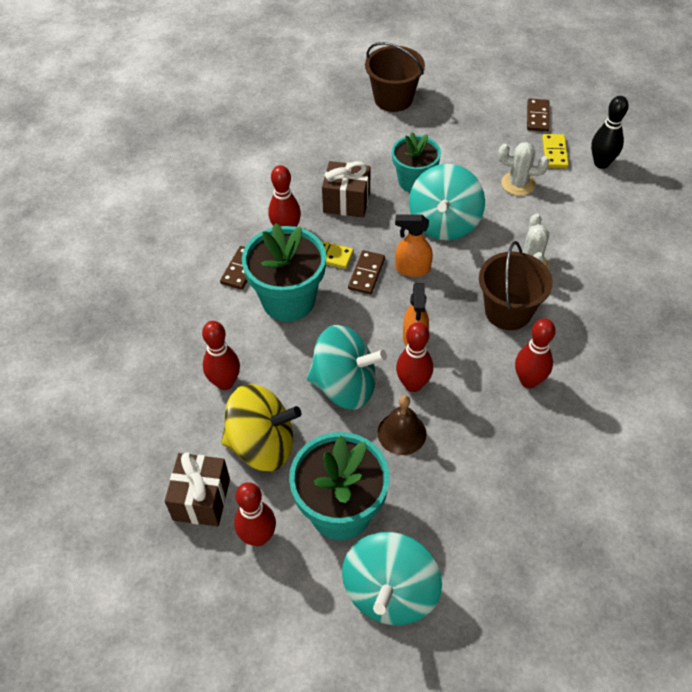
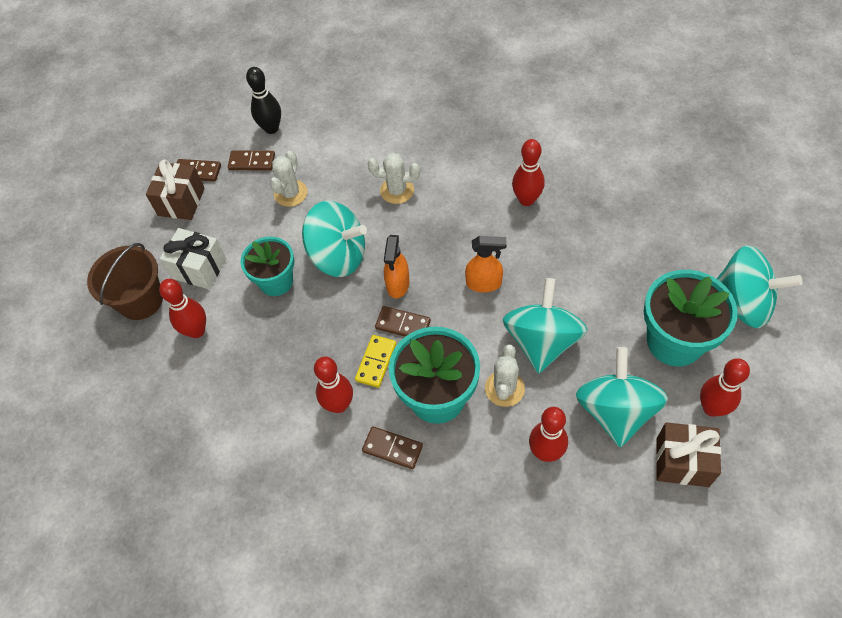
camera: 85 degrees left, 5 degrees up
yellow spinning top [221,384,301,471] -> turquoise spinning top [576,347,668,447]
brown gift [322,161,371,218] -> brown gift moved to [146,159,205,220]
brown bell [378,395,427,455] -> none
red bowling pin [396,322,433,392] -> red bowling pin moved to [159,279,206,338]
brown bucket [479,241,553,330] -> none
yellow domino [542,134,569,168] -> brown domino [228,150,275,171]
none -> white gift [160,228,226,289]
none -> white cactus [485,344,525,407]

